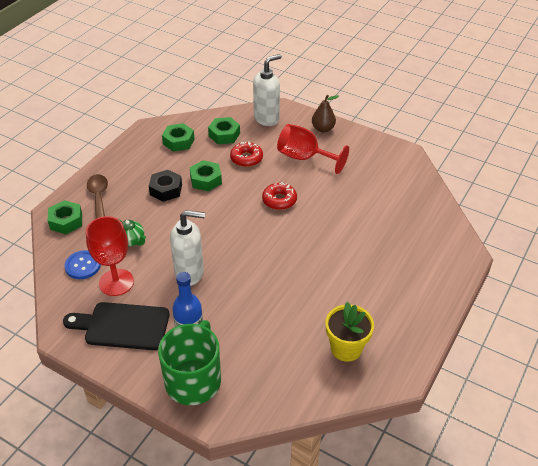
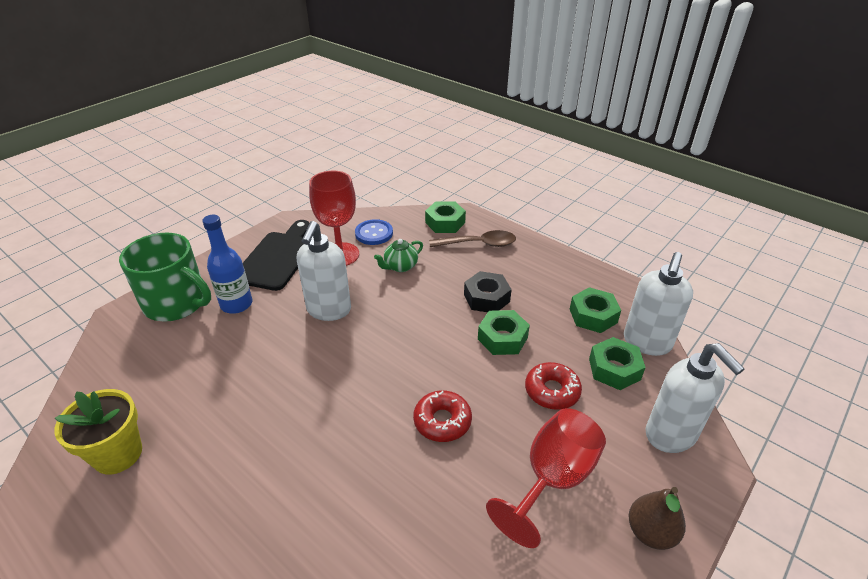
camera: 100 degrees right, 5 degrees down
none -> white soap dispenser [624,252,693,356]

